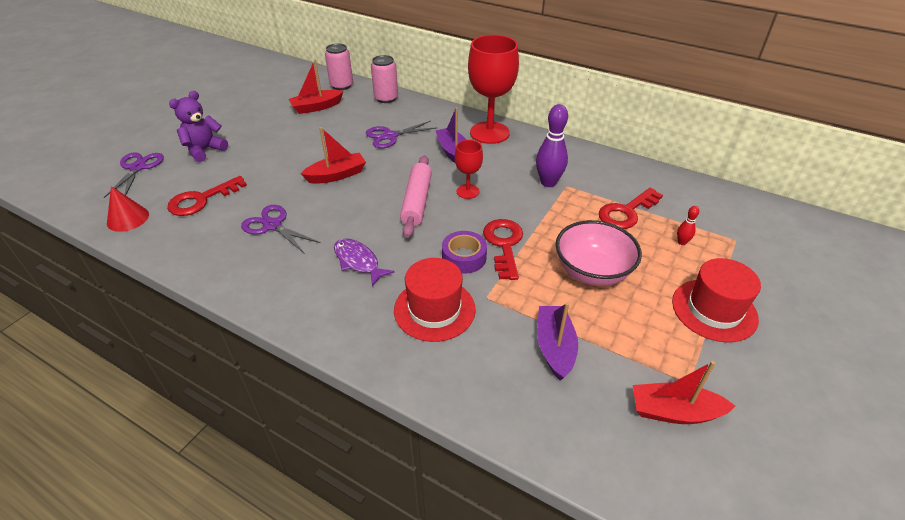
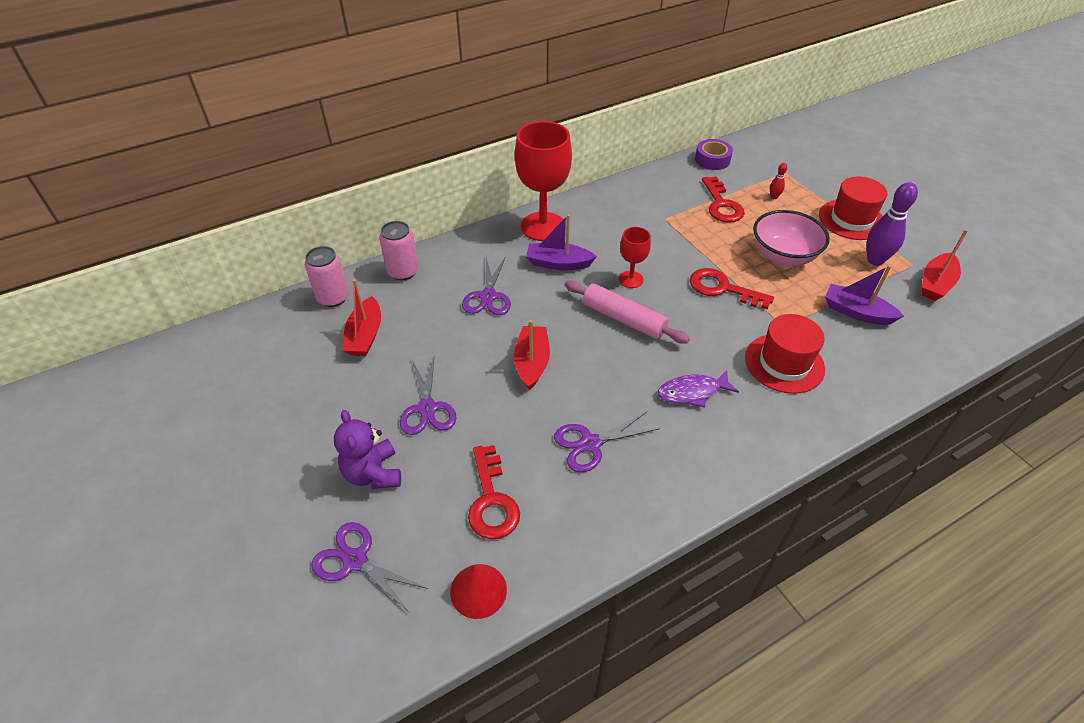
camera: 60 degrees left, 5 degrees up
purple tape [442,231,487,274] -> purple tape moved to [695,139,733,170]
purple bowling pin [536,104,568,187] -> purple bowling pin moved to [867,182,918,266]
none -> purple scissors [400,357,457,435]

